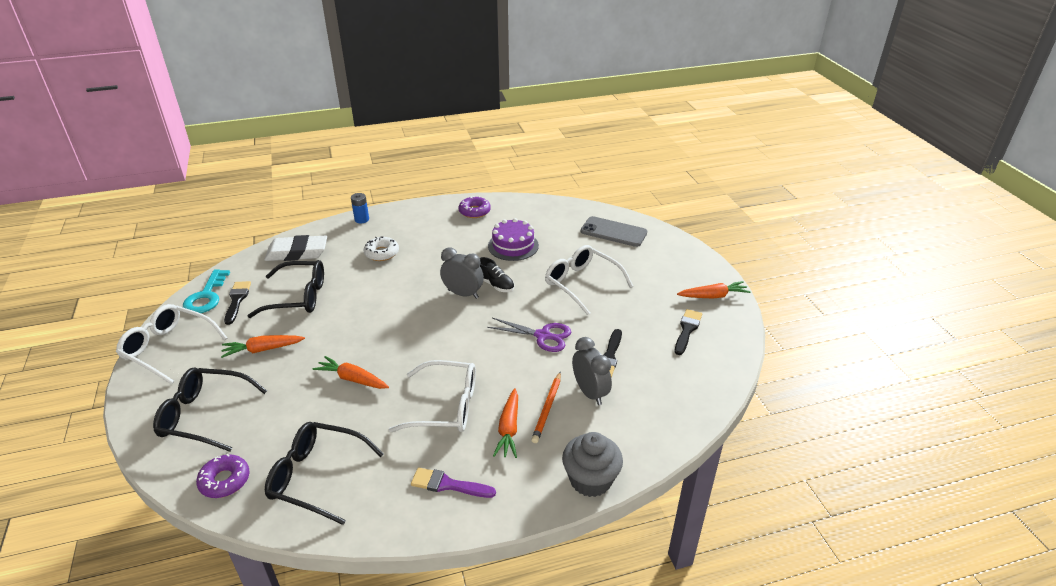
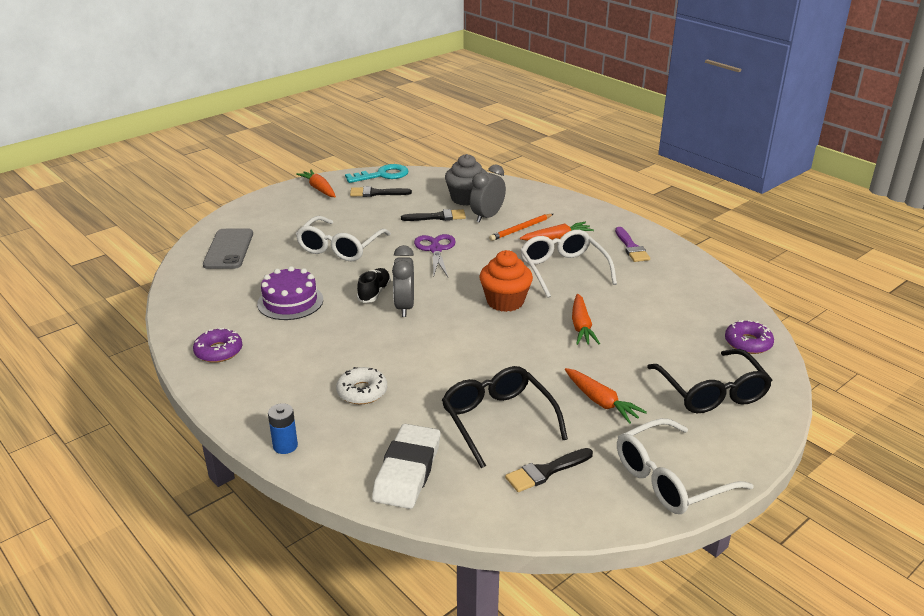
camera: 115 degrees left, 5 degrees down
white glasses [116,304,227,384] -> white glasses turned 60 degrees clockwise [617,418,754,514]
turquoise key [183,269,230,313] -> turquoise key moved to [345,164,409,183]
white eraser [264,235,327,261] -> white eraser turned 45 degrees clockwise [372,424,441,509]
black glasses [265,422,384,525] -> none
orange pencil [531,372,561,443] -> orange pencil turned 150 degrees clockwise [489,214,553,241]
grey cupcake [562,432,623,497] -> grey cupcake moved to [445,154,487,206]
none -> orange cupcake [480,250,533,312]

